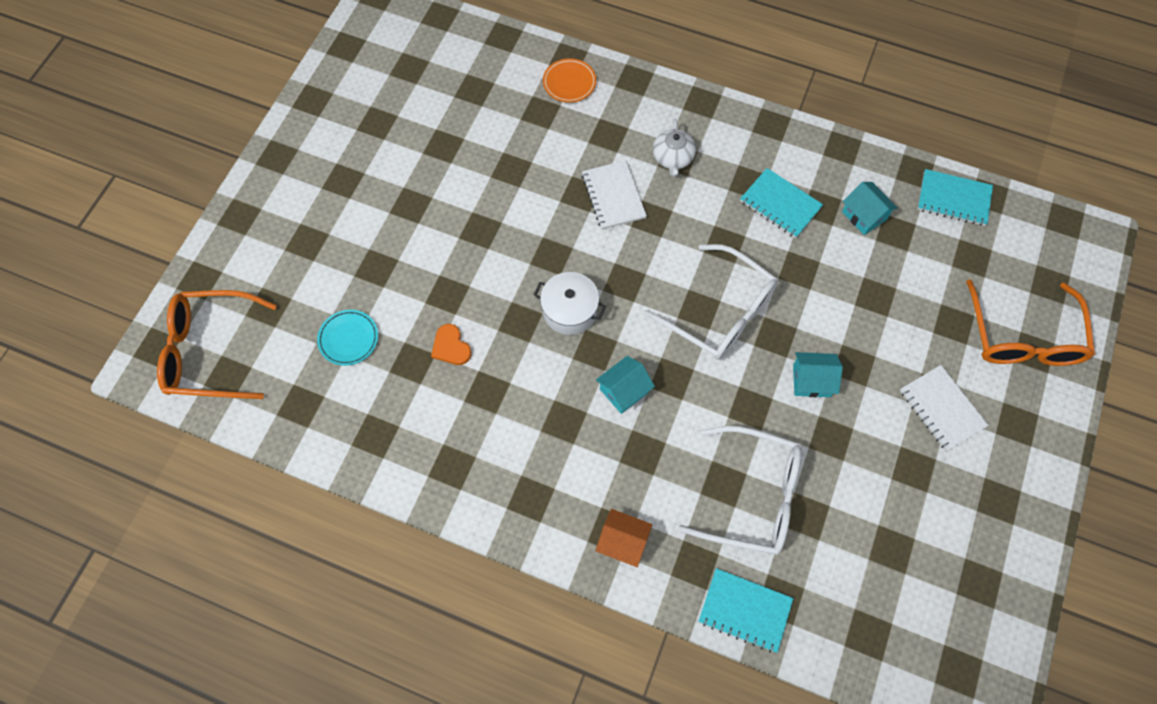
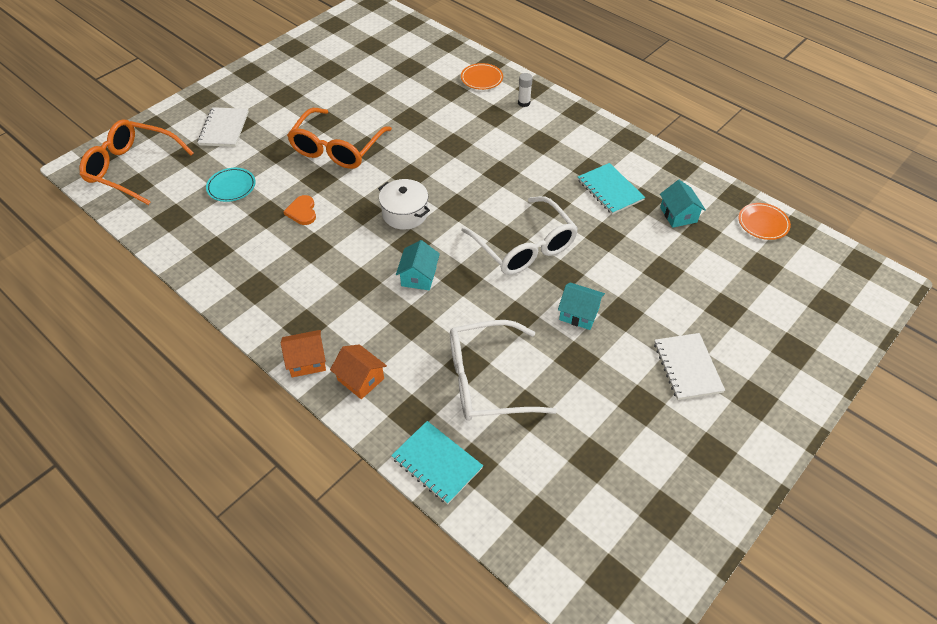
camera: 20 degrees right, 15 degrees down
white notebook [582,160,647,230] -> white notebook moved to [197,107,249,147]
turquoise house [596,356,655,414] -> turquoise house turned 60 degrees counterclockwise [396,240,440,291]
white teapot [653,119,696,177] -> none
white glasses [678,426,801,555] -> white glasses turned 135 degrees clockwise [450,320,557,421]
turquoise notebook [917,169,993,226] -> orange plate [738,203,791,240]
orange glasses [966,279,1095,366] -> orange glasses moved to [287,108,392,169]
none -> orange house [281,330,326,377]
none -> white glue stick [518,73,533,107]

